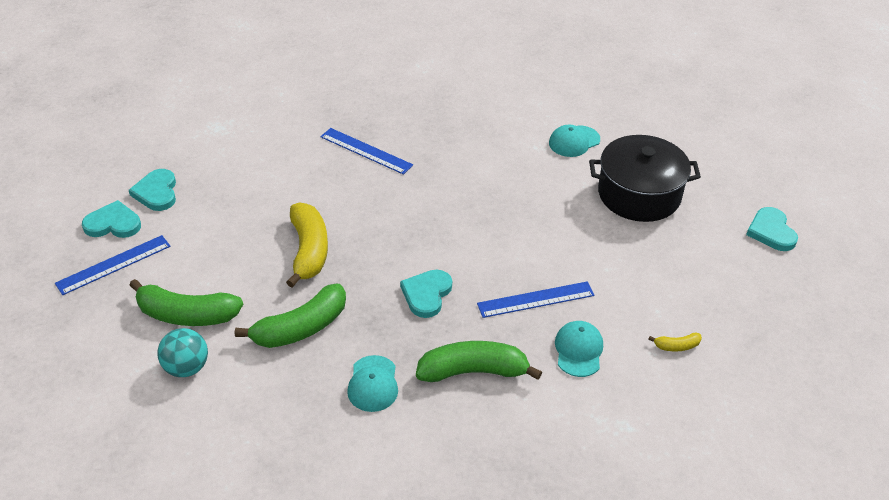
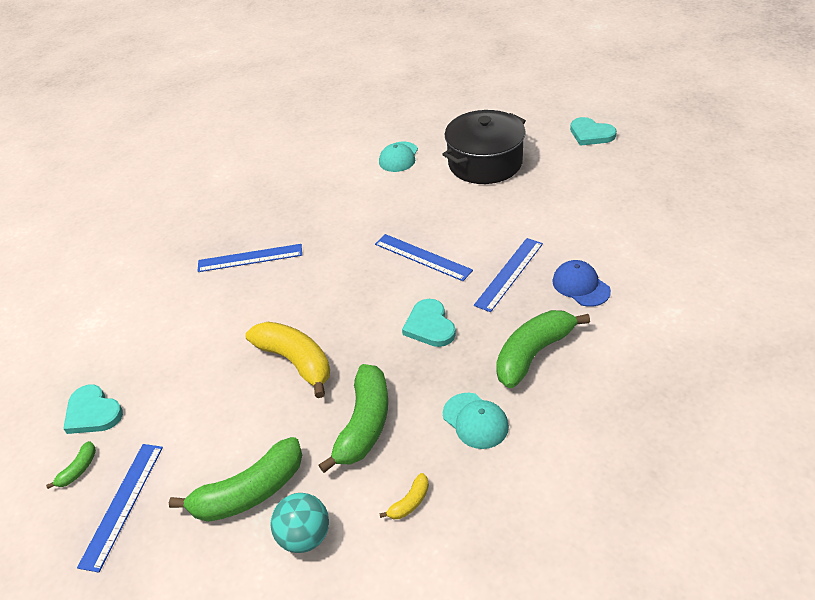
camera: 35 degrees left, 0 degrees up
turquoise heart [82,200,141,238] -> green banana [46,441,96,489]
turquoise cap [555,321,603,377] -> blue cap [552,260,611,307]
yellow banana [648,332,702,351] -> yellow banana moved to [379,473,429,519]
none -> blue ruler [375,234,473,281]

